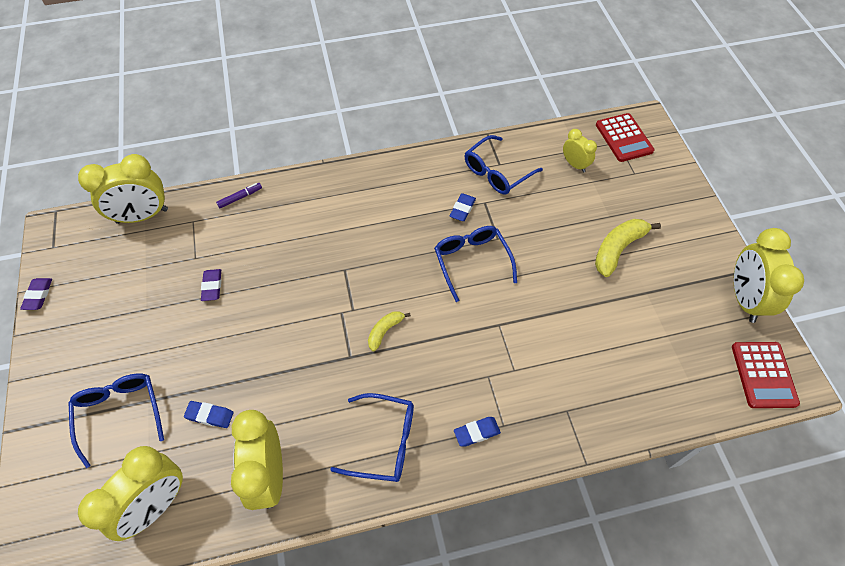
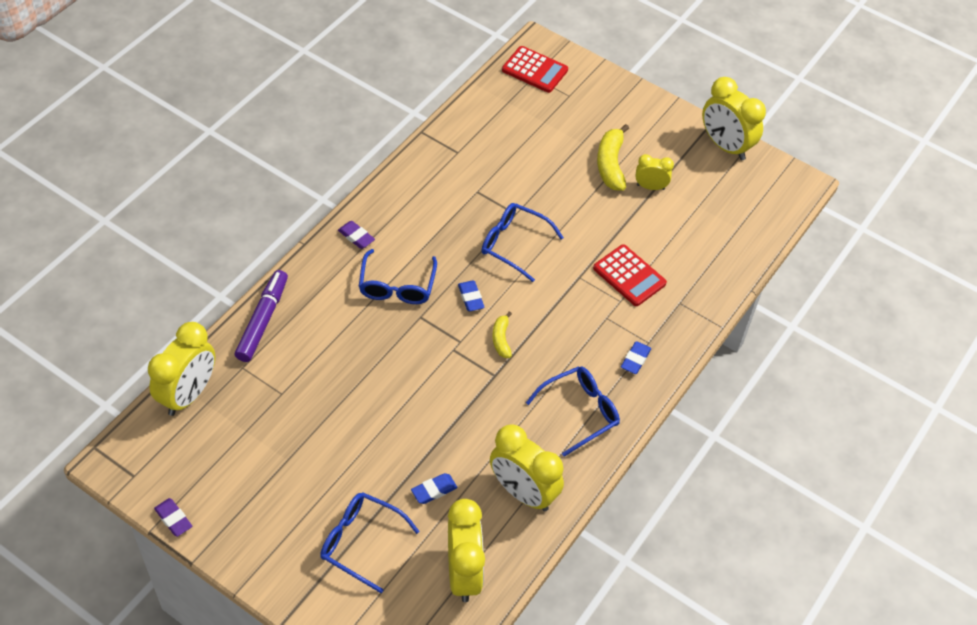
camera: 45 degrees left, 5 degrees down
purple eraser [201,269,221,301] -> purple eraser moved to [338,221,375,249]
purple marker [216,183,262,208] -> purple marker [235,270,288,362], size x2.02
blue eraser [450,193,476,221] -> blue eraser moved to [458,281,485,311]
blue glasses [465,135,543,194] -> blue glasses moved to [359,249,437,304]
yellow clock [563,129,597,173] -> yellow clock moved to [635,154,674,190]
red calculator [732,342,800,408] -> red calculator moved to [593,244,667,306]

